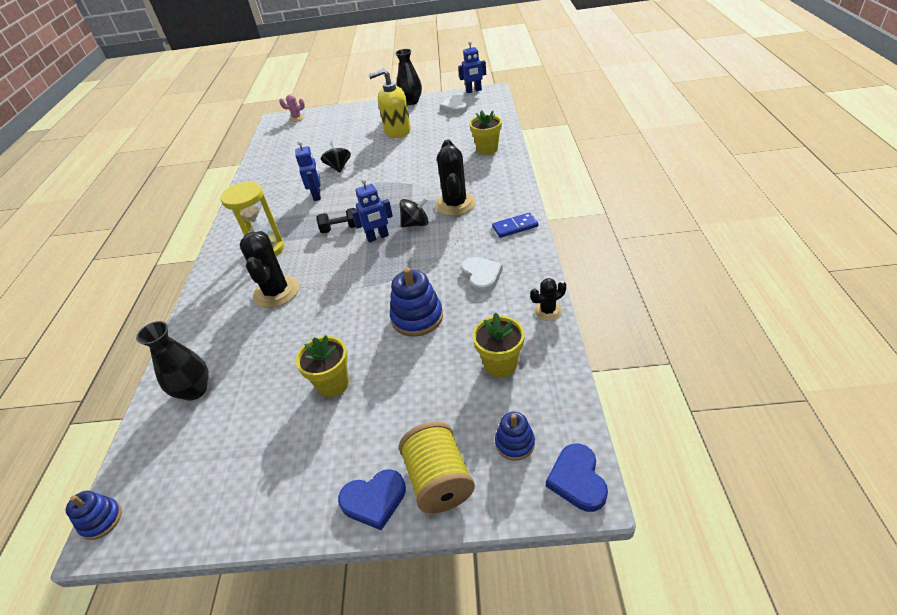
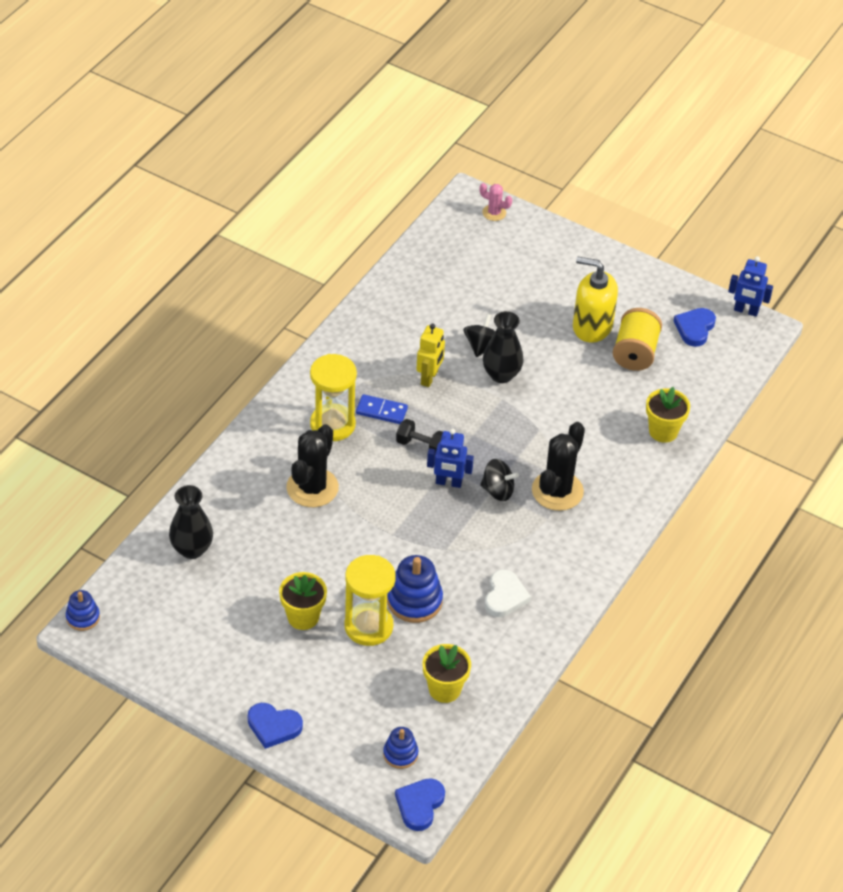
camera: 25 degrees right, 5 degrees up
blue robot [296,141,321,201] -> yellow robot [416,323,445,387]
black vase [395,49,422,105] -> black vase moved to [483,311,523,383]
yellow spool [399,421,475,513] -> yellow spool moved to [613,308,662,371]
white heart [440,95,467,114] -> blue heart [674,308,716,347]
blue domino [492,212,538,238] -> blue domino moved to [356,394,408,424]
black cactus [530,278,566,321] -> none
none -> yellow hourglass [345,555,396,646]

